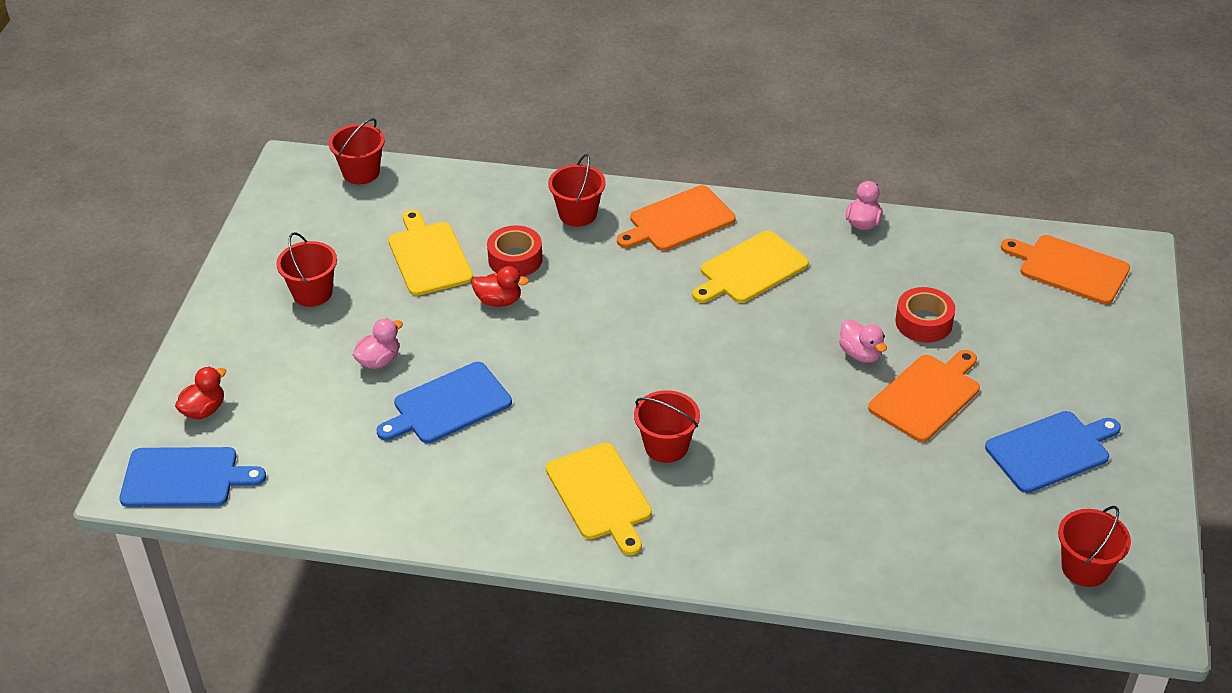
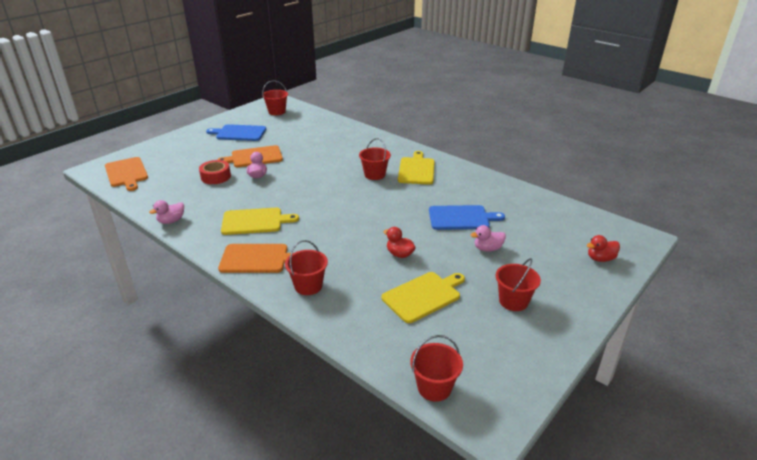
camera: 150 degrees left, 10 degrees down
blue cutting board [119,447,266,507] -> none
yellow cutting board [388,210,473,296] -> yellow cutting board turned 135 degrees counterclockwise [381,272,465,323]
red tape [487,225,543,277] -> none

